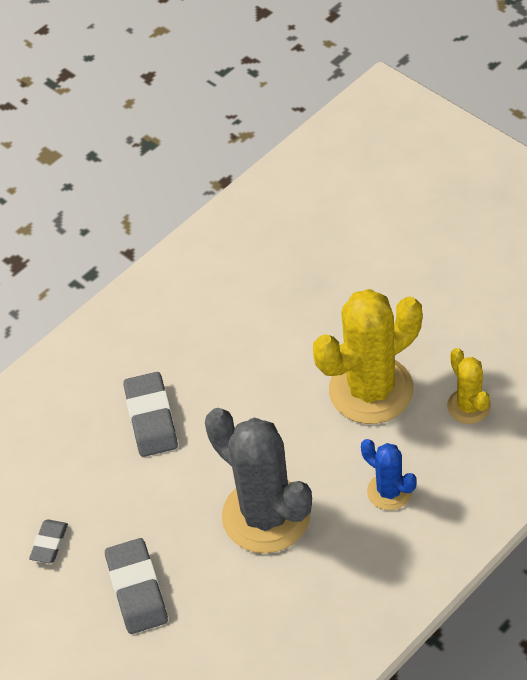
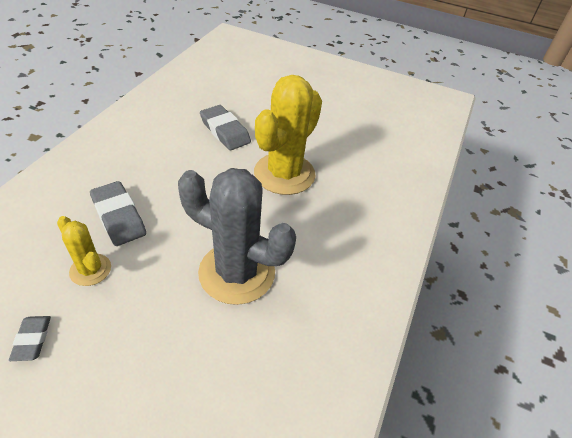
camera: 30 degrees left, 5 degrees down
grey eraser [105,538,168,634] -> grey eraser moved to [200,105,251,150]
blue cactus [361,439,416,510] -> none
yellow cactus [447,348,491,424] -> yellow cactus moved to [57,216,111,286]

